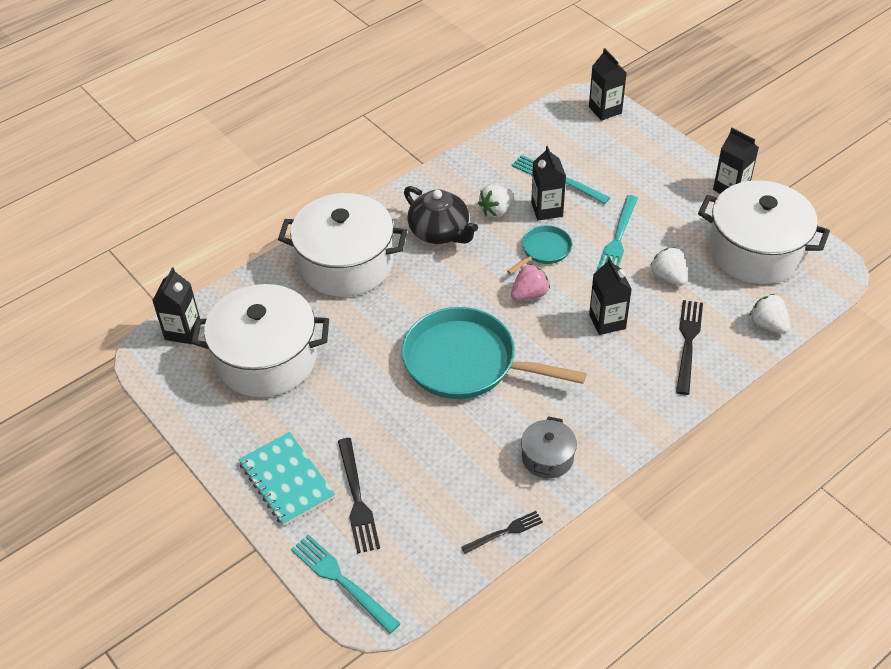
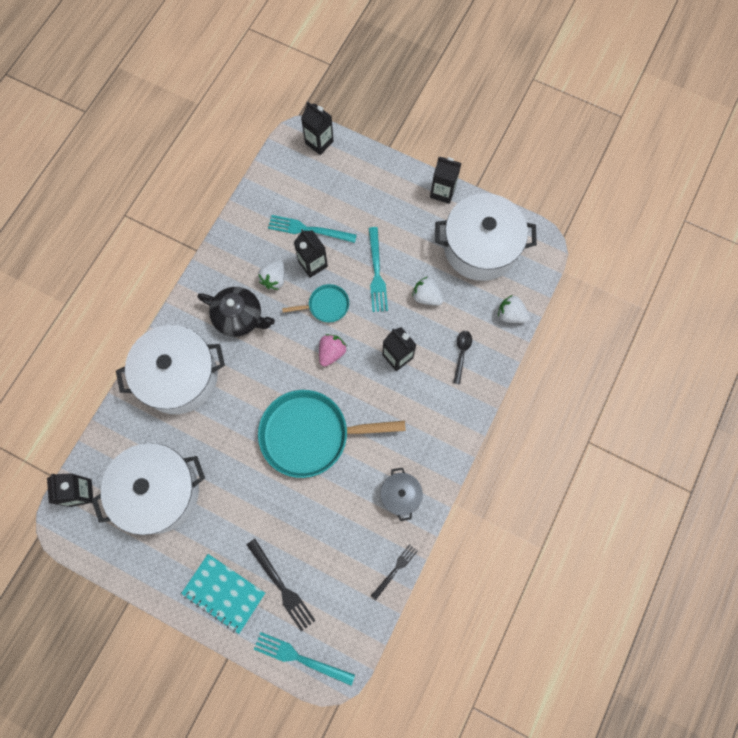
camera: 25 degrees left, 25 degrees up
turquoise pan [507,225,572,274] -> turquoise pan turned 60 degrees clockwise [282,284,349,322]
black fork [676,300,703,395] -> black spoon [453,331,472,384]

